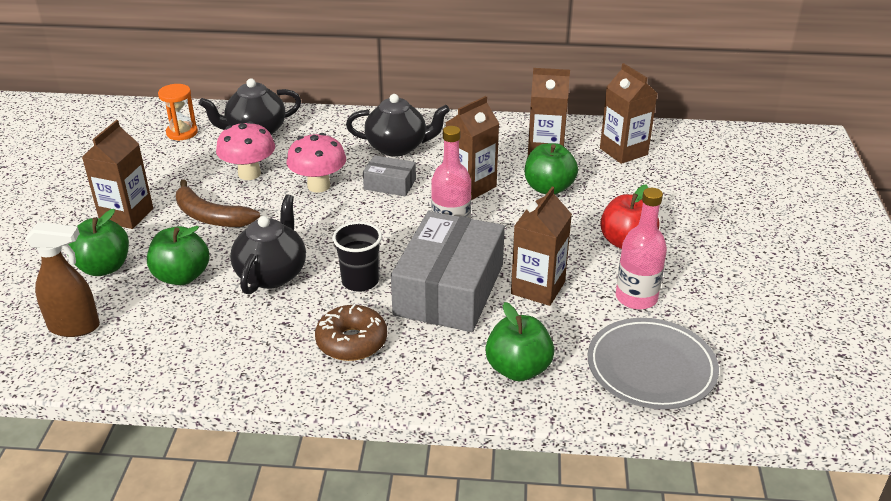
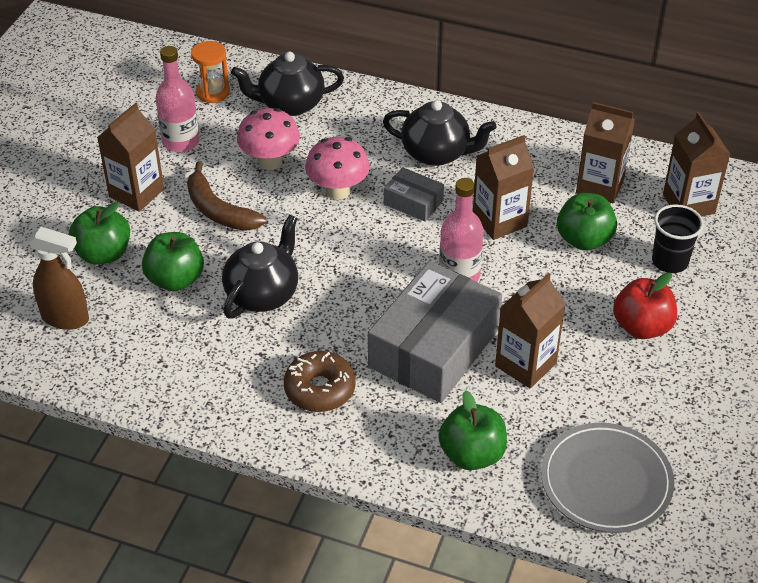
camera: 15 degrees right, 10 degrees up
black cup [332,221,382,292] -> black cup moved to [652,204,704,273]
pink bottle [616,188,667,310] -> pink bottle moved to [155,46,200,152]

